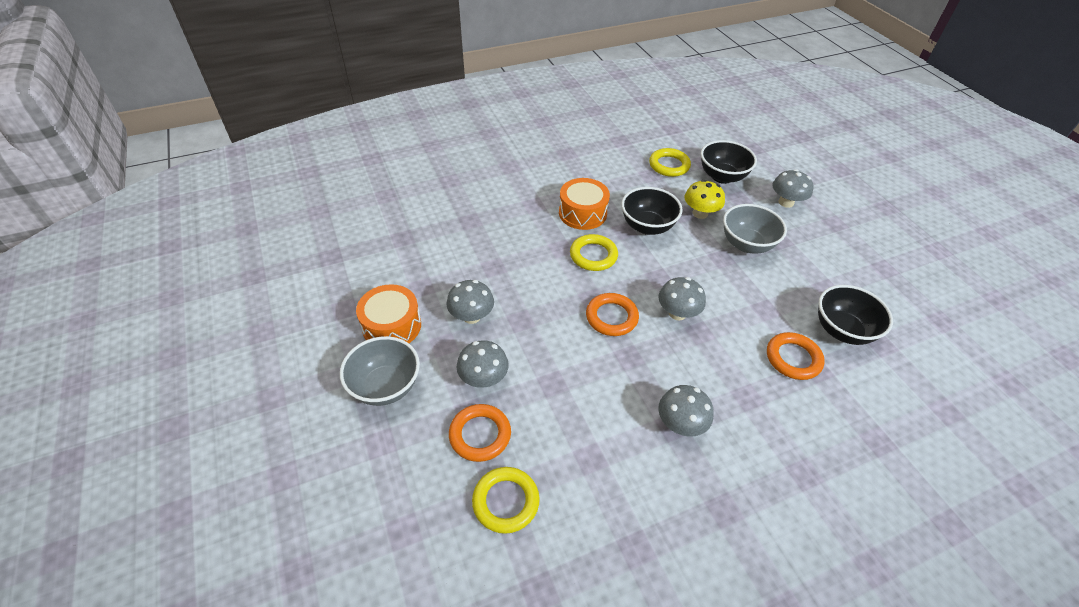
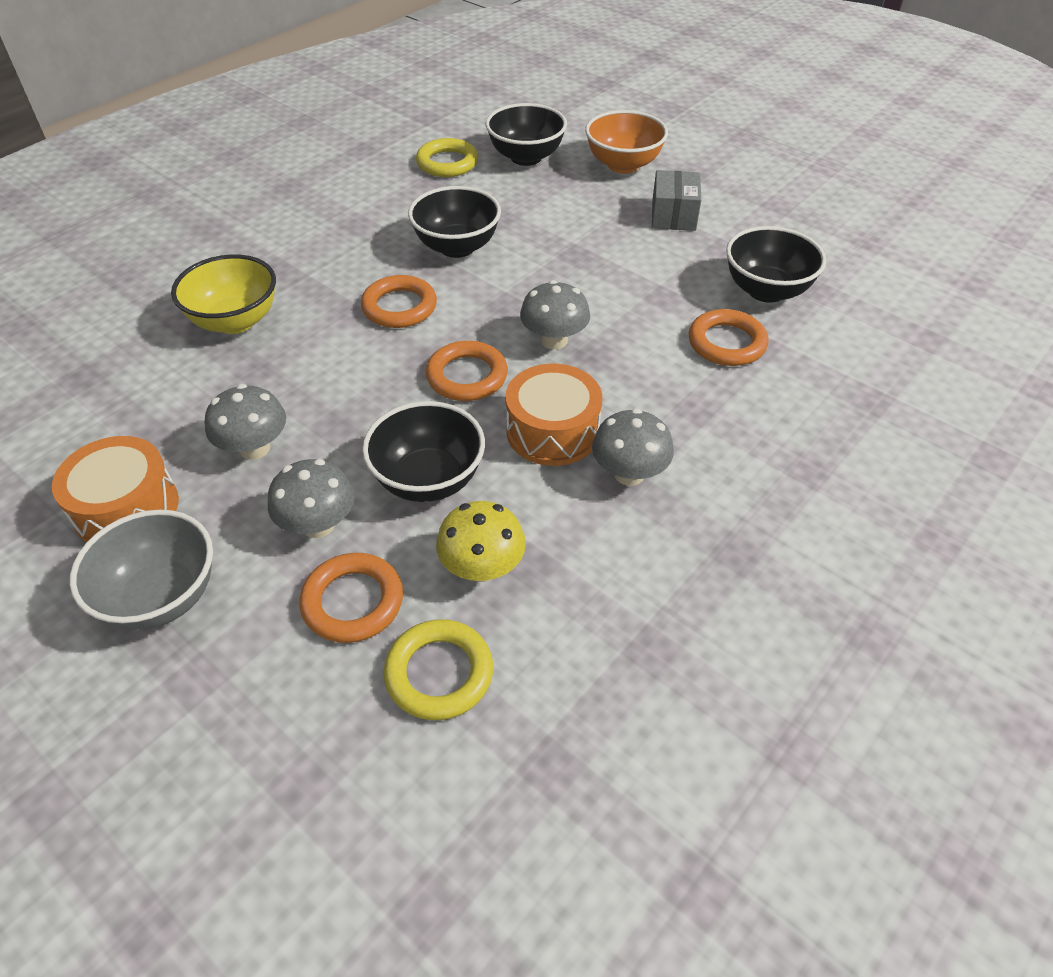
camera: 25 degrees left, 0 degrees up
orange drum [559,178,610,230] -> orange drum moved to [506,364,602,466]
yellow ring [570,234,618,271] -> orange ring [361,275,437,328]
yellow mushroom [685,180,725,219] -> yellow mushroom moved to [436,501,526,582]
grey bowl [723,204,787,254] -> none
grey mushroom [773,169,813,208] -> orange bowl [585,110,668,174]
none -> yellow bowl [171,254,276,334]
none -> black bowl [362,401,485,502]
none -> grey box [652,170,701,231]

